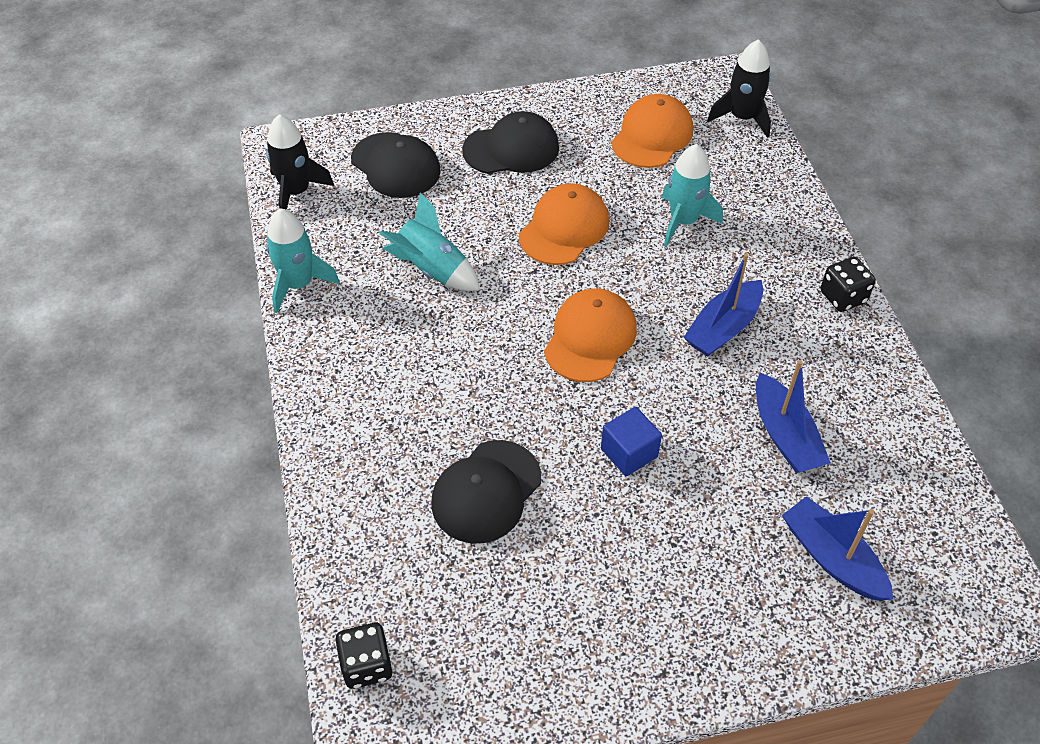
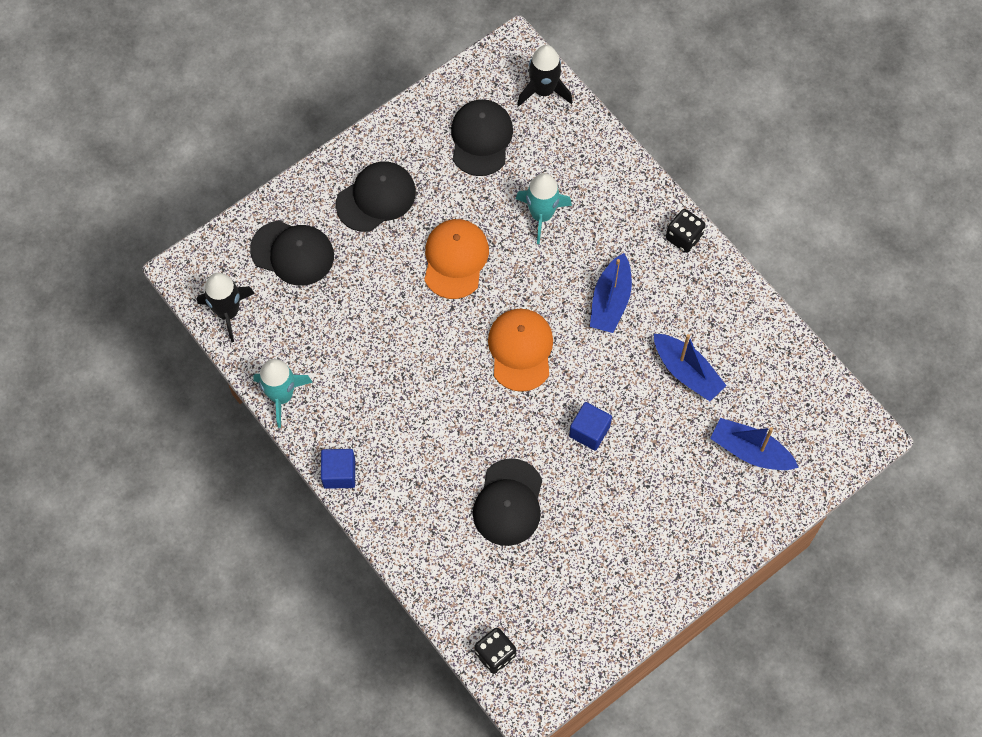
camera: 25 degrees left, 15 degrees up
turquoise rocket [379,193,480,291] -> none
orange cap [611,94,693,168] -> black cap [451,99,513,176]
none -> blue cube [321,449,355,489]

